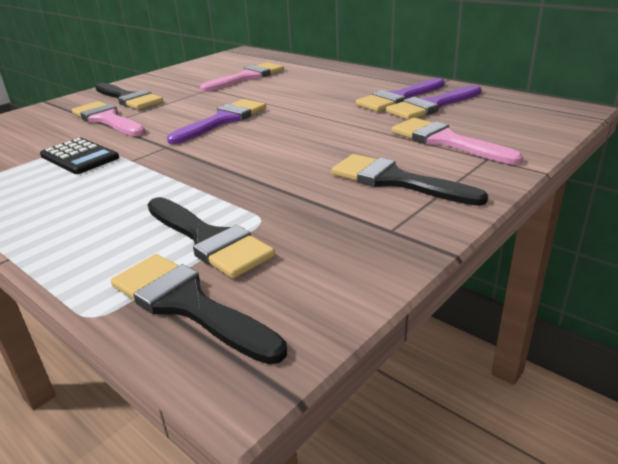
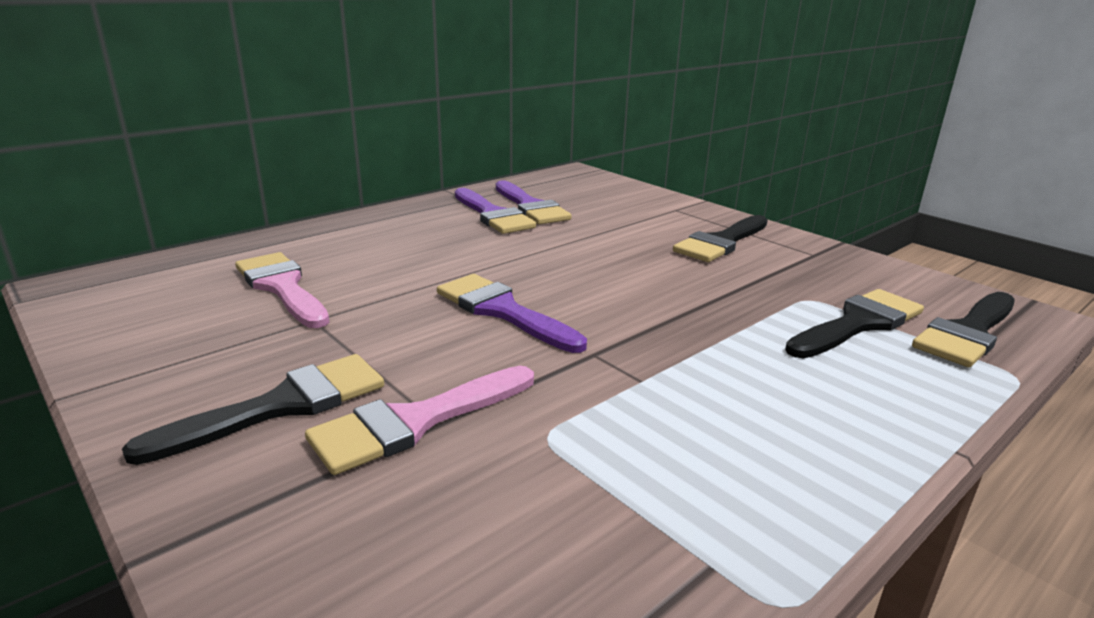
camera: 85 degrees left, 5 degrees down
black calculator [40,138,119,174] -> none
pink brush [392,118,523,165] -> none

